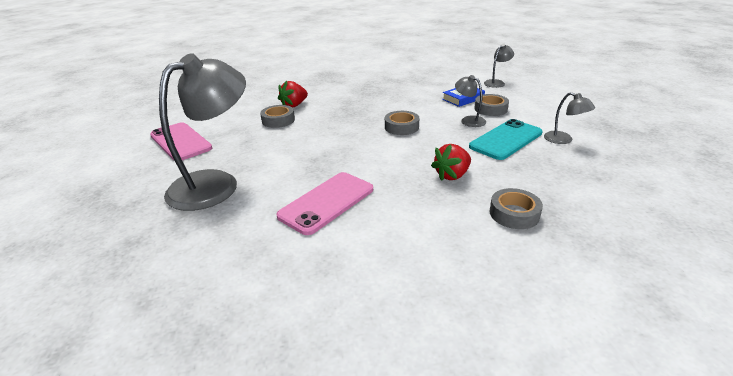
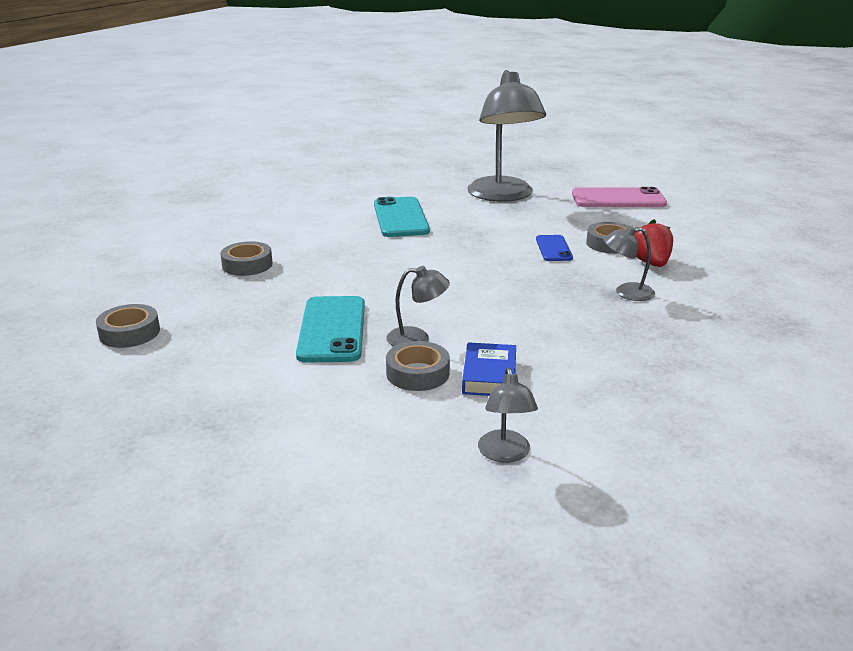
camera: 130 degrees right, 5 degrees down
pink phone [276,172,373,235] -> turquoise phone [374,197,430,237]
grey tape [385,111,419,135] -> grey tape moved to [96,304,160,348]
red strawberry [431,144,471,181] -> none
grey lamp [544,92,595,144] -> grey lamp moved to [604,226,655,301]
none -> blue phone [536,235,573,261]

